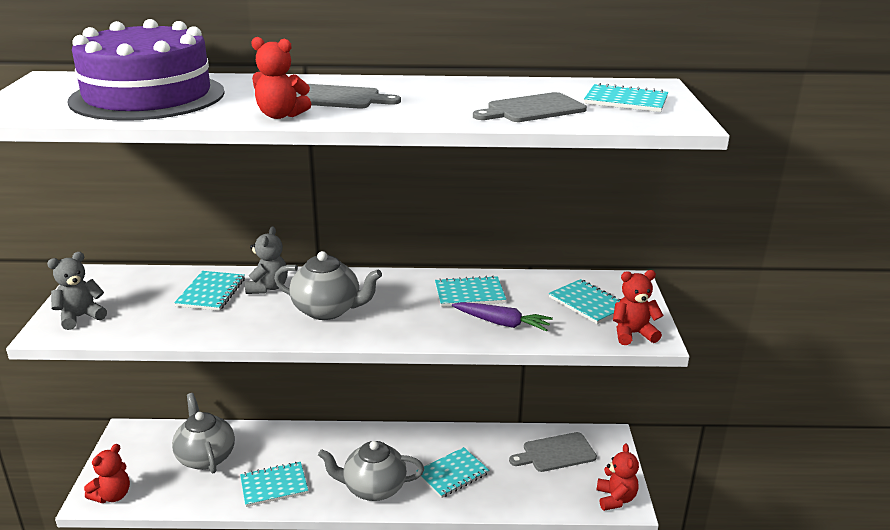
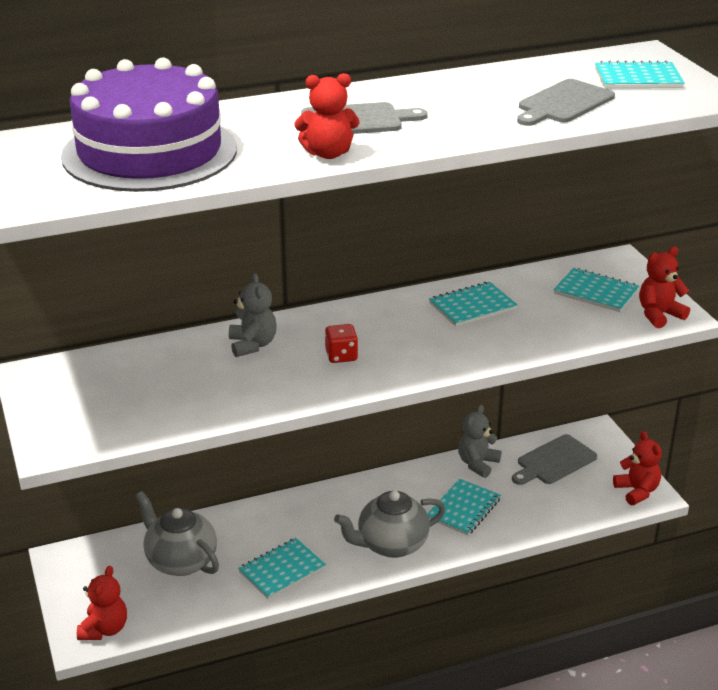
camera: 20 degrees left, 5 degrees up
grey teddy bear [47,252,107,330] -> grey teddy bear moved to [458,405,501,478]
turquoise notebook [174,271,245,311] -> none
grey teapot [274,251,382,320] -> red dice [325,324,358,363]
purple carrot [452,302,553,331] -> none

